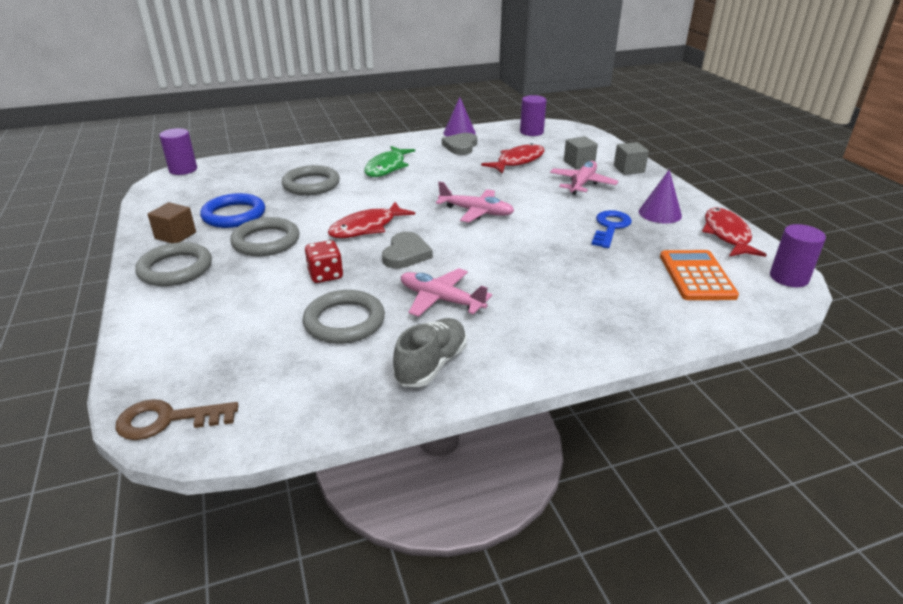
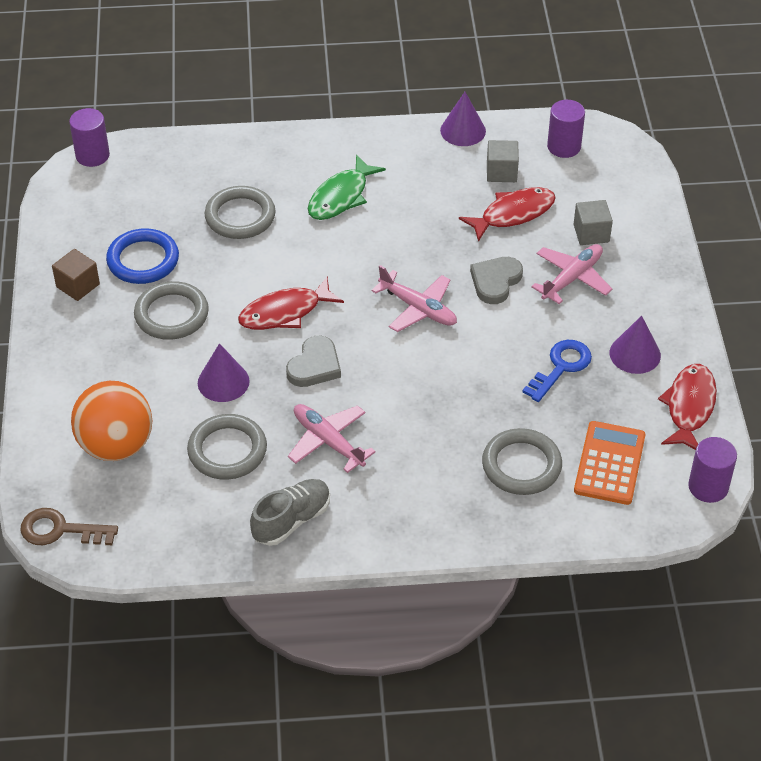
camera: 15 degrees right, 15 degrees up
grey ring [135,242,212,286] -> grey ring moved to [482,428,562,495]
red dice [305,240,343,283] -> purple cone [198,343,249,402]
grey heart [442,133,477,155] -> grey heart moved to [470,257,523,304]
grey cube [614,142,649,175] -> grey cube moved to [487,140,519,182]
none -> orange ball [71,381,152,461]

